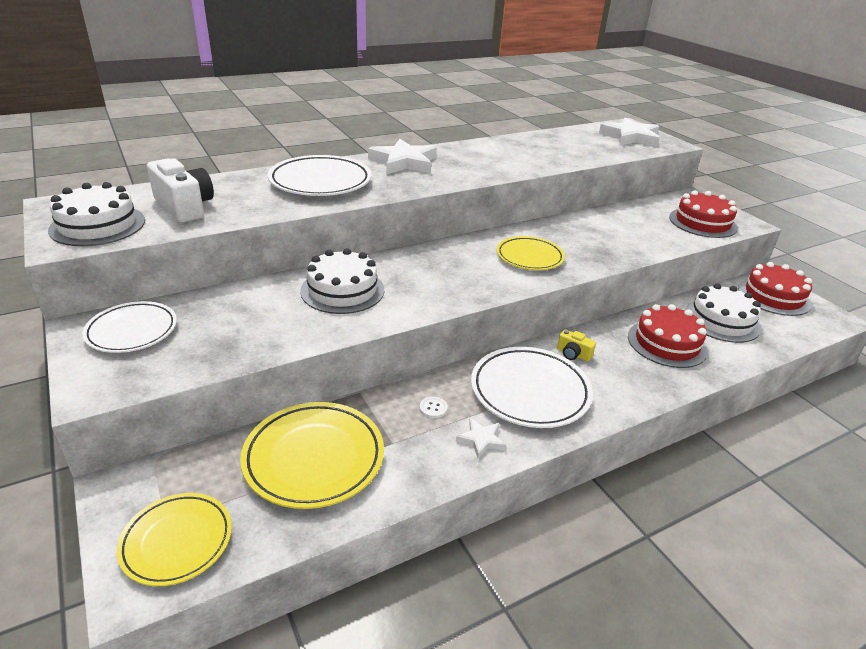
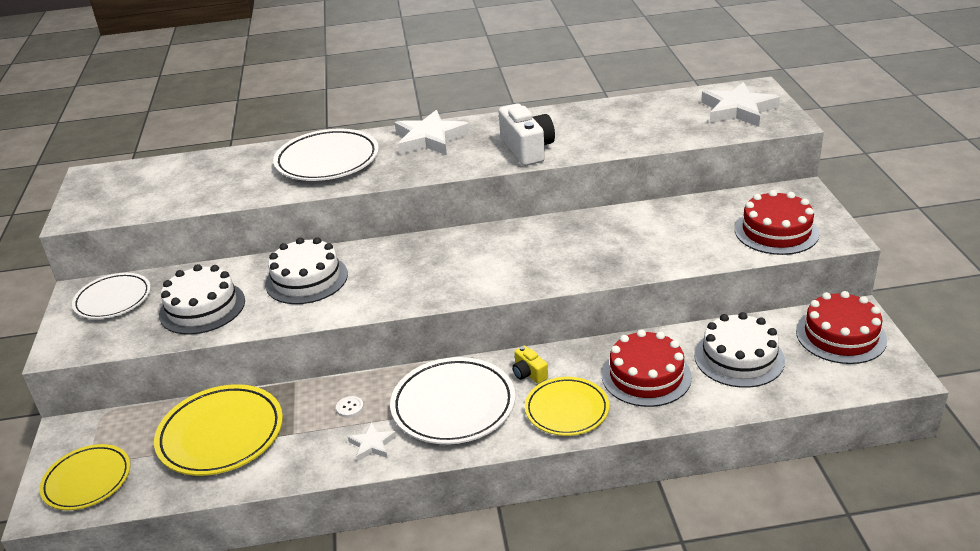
camera: 25 degrees right, 0 degrees up
white cake [48,182,145,246] -> white cake moved to [159,264,245,335]
white camera [147,158,214,222] -> white camera moved to [499,104,555,166]
yellow plate [497,236,565,270] -> yellow plate moved to [525,377,609,436]

